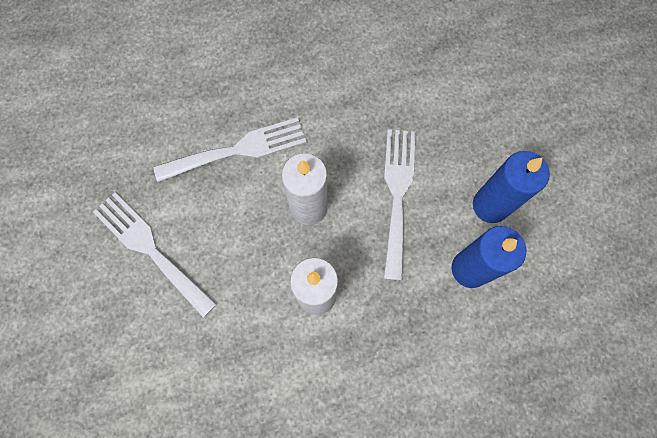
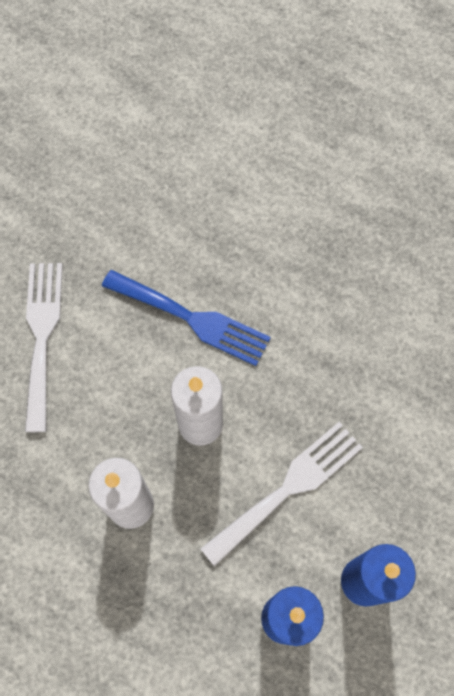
camera: 45 degrees right, 5 degrees down
white fork [153,117,307,182] -> blue fork [102,270,271,366]

